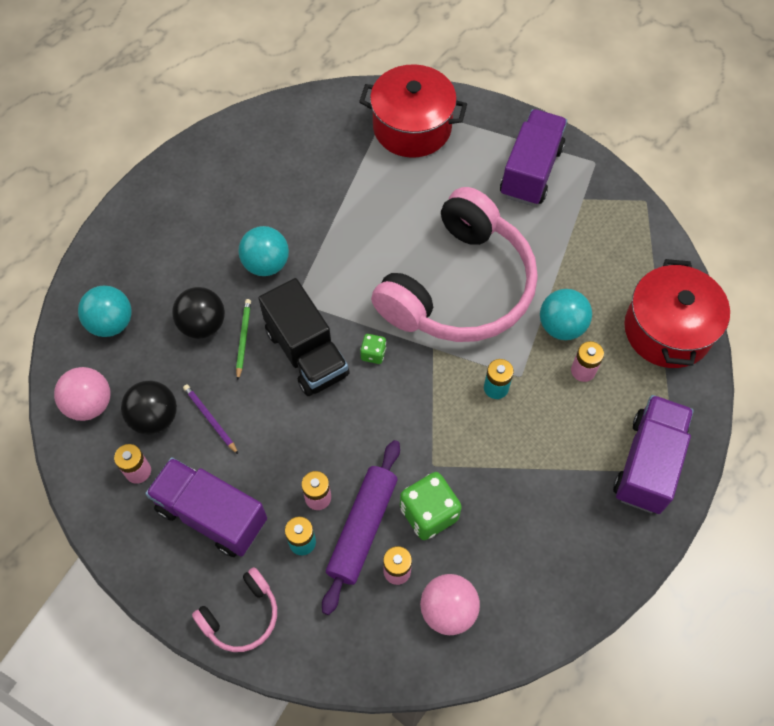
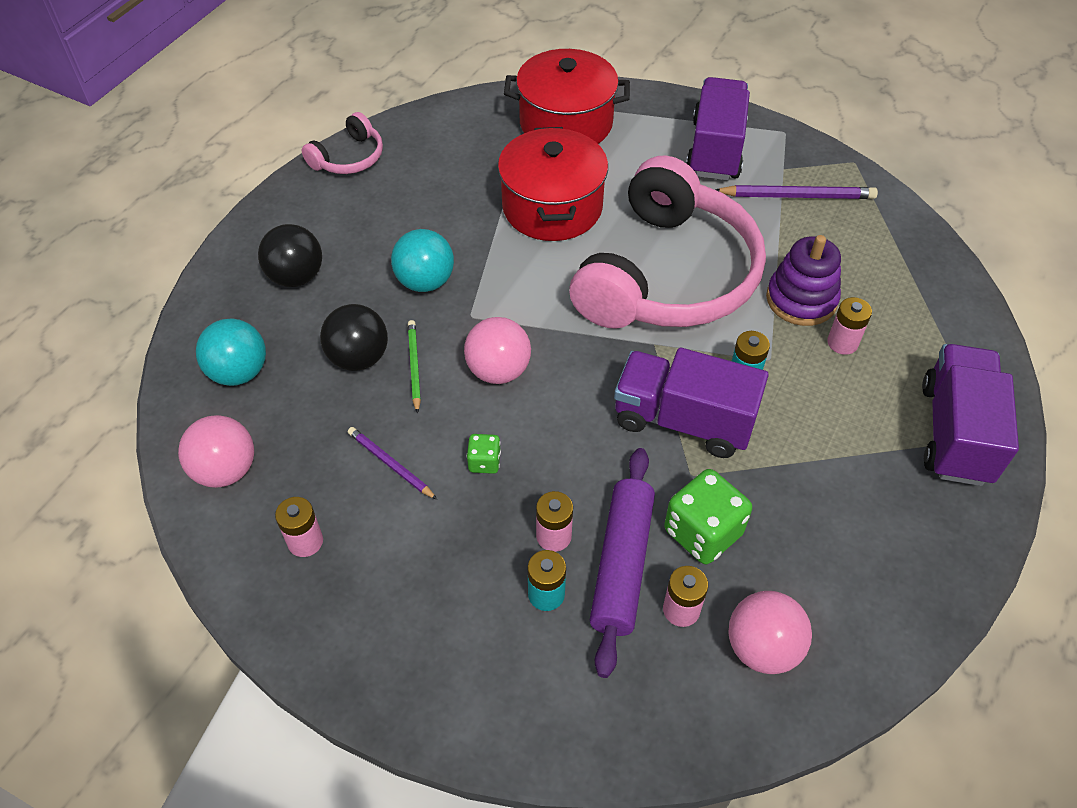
camera: 10 degrees left, 10 degrees down
black ball [121,381,177,435] -> black ball moved to [258,224,322,287]
purple truck [145,457,267,557] -> purple truck moved to [614,348,769,458]
pink headphones [192,567,277,652] -> pink headphones moved to [301,112,383,174]
black truck [258,278,350,396] -> pink ball [464,317,531,384]
green dice [360,334,386,364] -> green dice moved to [467,434,501,474]
turquoise ball [540,289,592,340] -> purple stacking toy [766,235,841,326]
red pot [624,259,730,368] -> red pot moved to [498,127,608,241]
none -> purple pencil [715,185,878,199]

